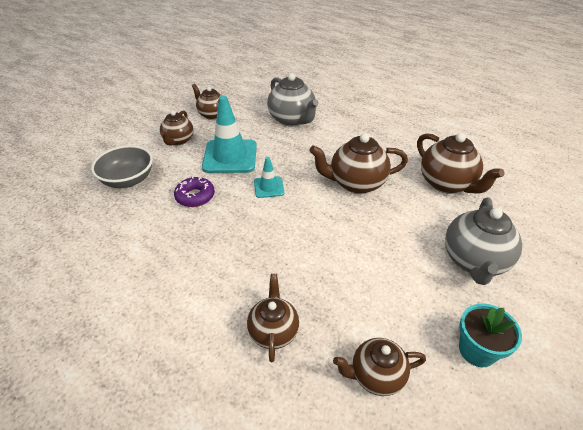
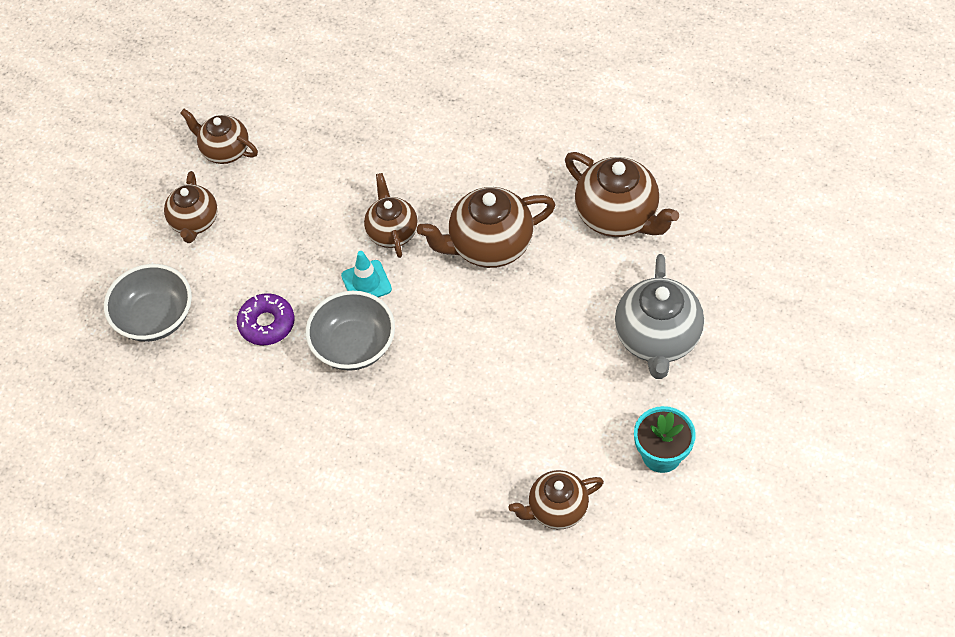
camera: 10 degrees left, 15 degrees up
turquoise traffic cone [202,96,257,173] -> none
brown teapot [247,274,299,362] -> brown teapot moved to [364,173,418,258]
grey teapot [267,73,319,126] -> none
none -> grey bowl [306,291,395,371]

